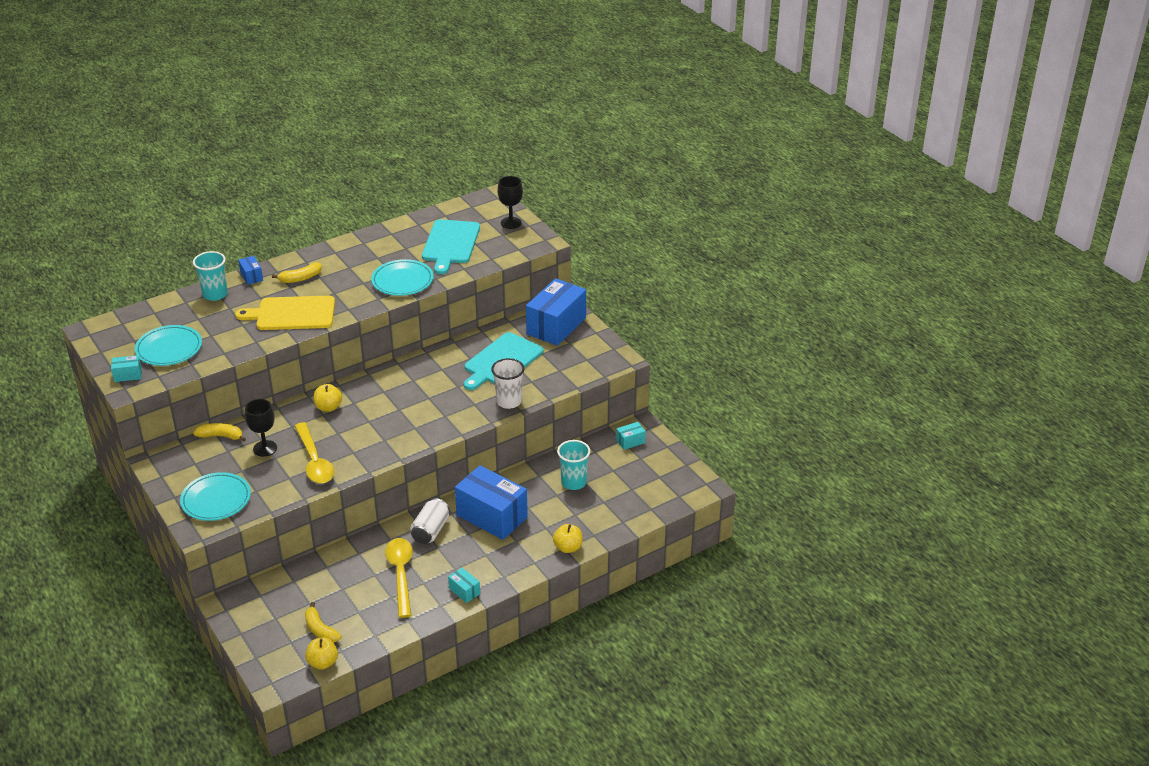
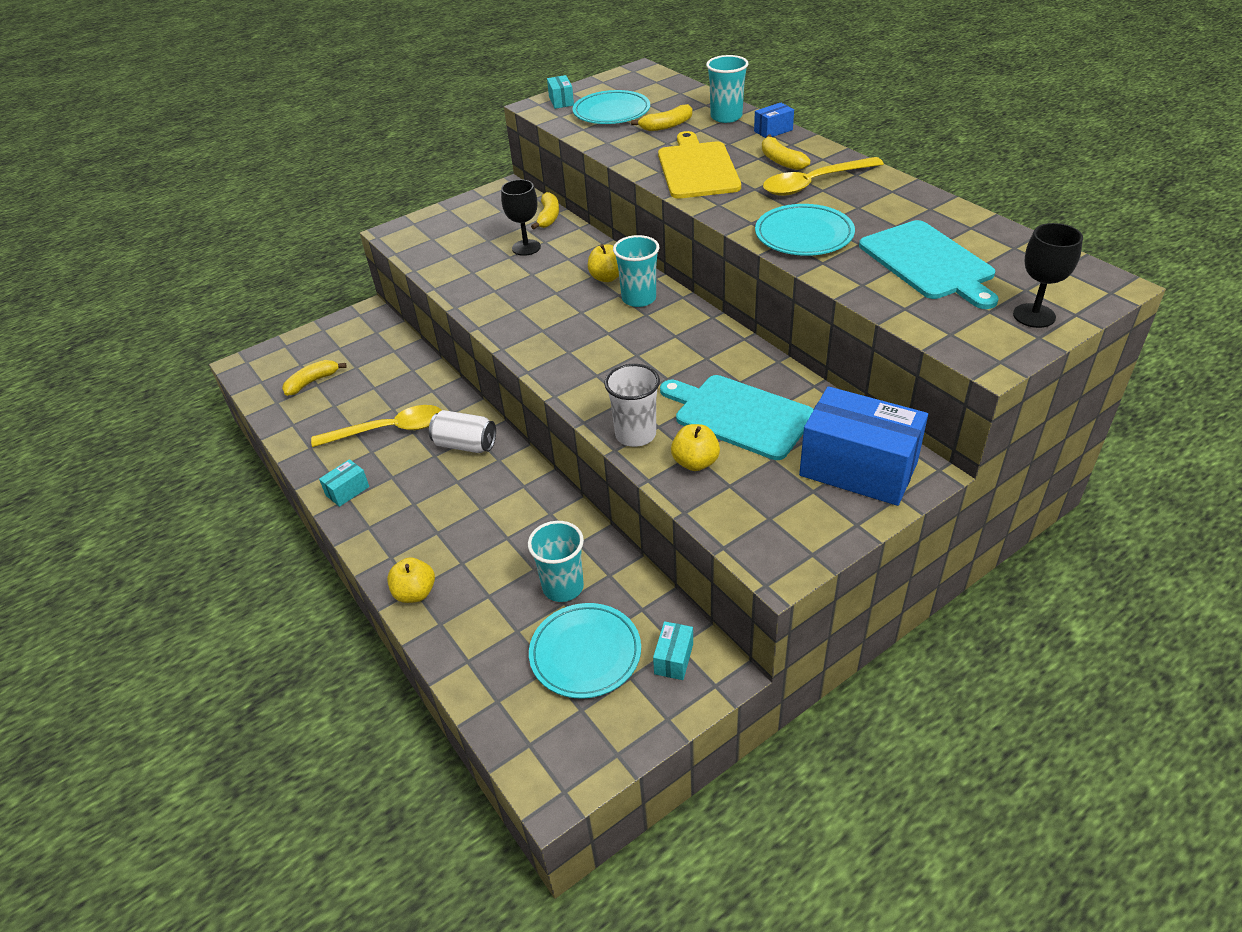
camera: 90 degrees right, 5 degrees up
turquoise plate [180,472,251,521] -> turquoise plate moved to [529,603,641,698]
yellow spoon [295,422,334,484] -> yellow spoon moved to [763,157,884,196]
yellow apple [305,638,338,669] -> yellow apple moved to [671,424,720,471]
turquoise cutting board [422,219,480,274] -> turquoise cutting board turned 120 degrees counterclockwise [859,220,998,309]
blue box [455,465,528,540] -> none
turquoise box [616,422,646,450] -> turquoise box turned 45 degrees clockwise [653,621,693,680]
none -> turquoise cup [613,235,659,307]
none -> yellow banana [631,104,692,131]

